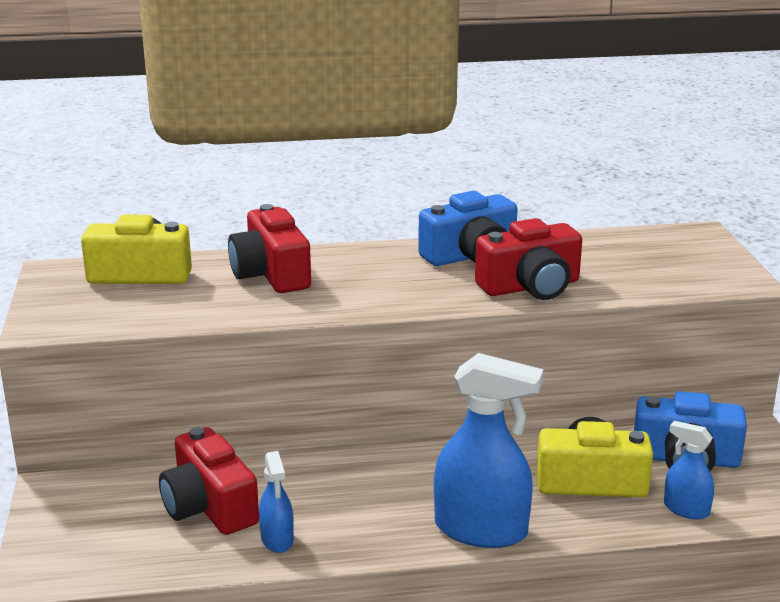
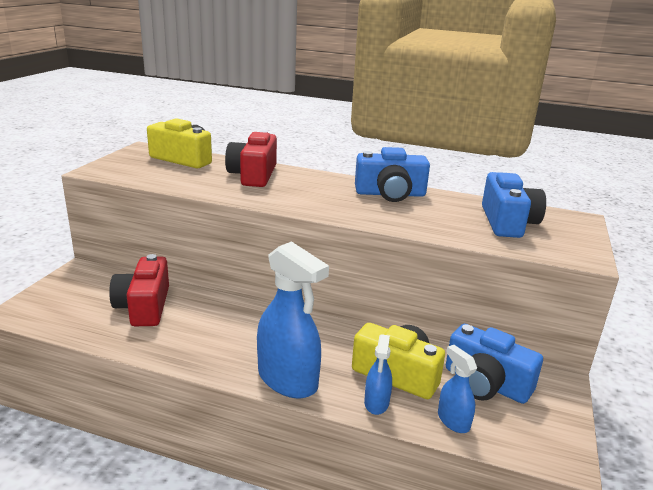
camera: 25 degrees right, 0 degrees up
blue spray bottle [259,451,294,553] -> blue spray bottle moved to [364,334,392,415]
red camera [475,218,582,300] -> none
none -> blue camera [482,172,546,238]

